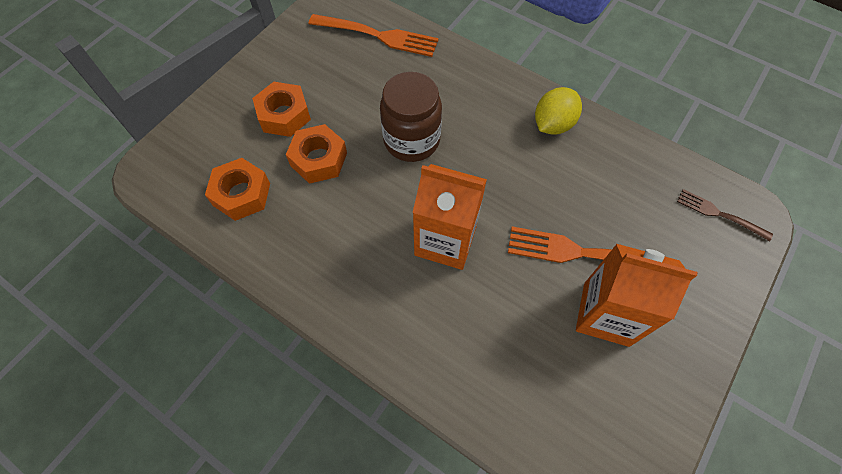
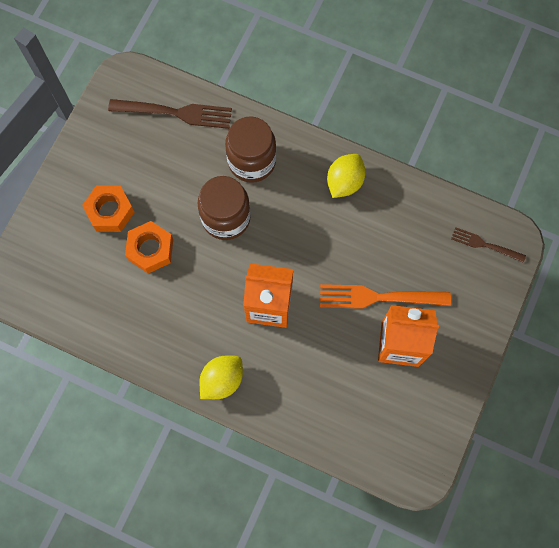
camera: 10 degrees left, 10 degrees up
orange nut [205,158,270,221] -> none
orange fork [309,14,439,57] -> brown fork [108,99,232,129]
none -> yellow lemon [200,355,243,399]
none -> brown jar [225,116,276,183]

